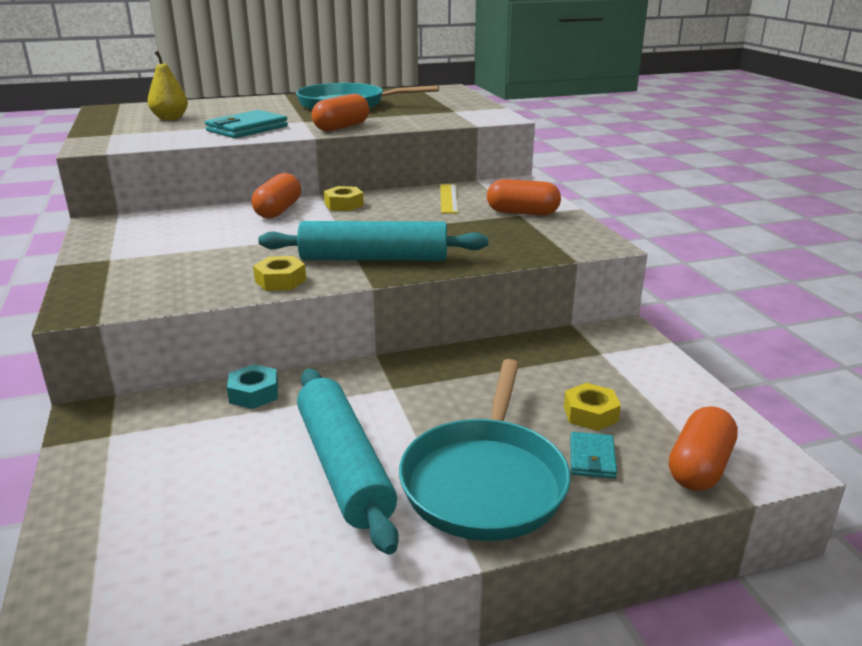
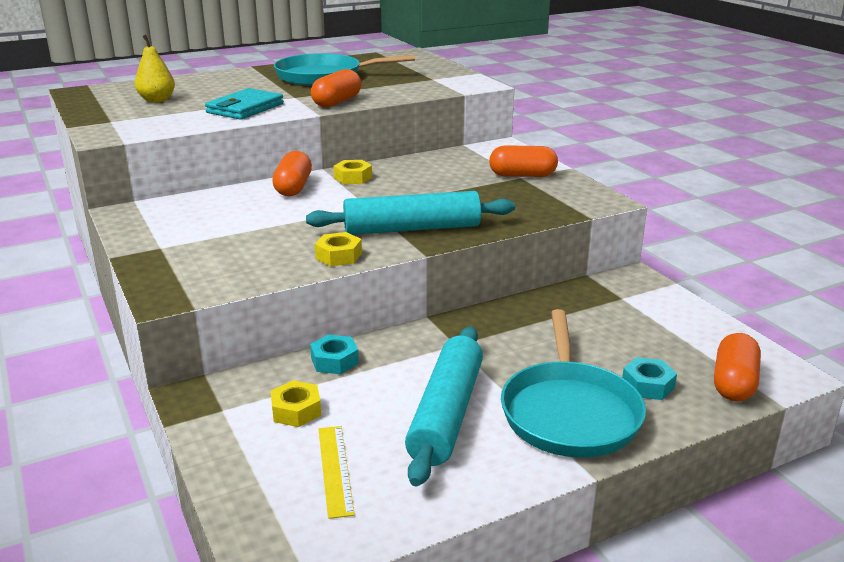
camera: 10 degrees left, 0 degrees up
turquoise rolling pin [297,369,399,555] -> turquoise rolling pin turned 45 degrees clockwise [405,327,483,486]
yellow ruler [440,184,458,213] -> yellow ruler moved to [318,426,355,519]
yellow nut [564,383,621,431] -> yellow nut moved to [271,380,321,427]
turquoise wallet [570,432,617,479] -> turquoise nut [622,357,677,400]

